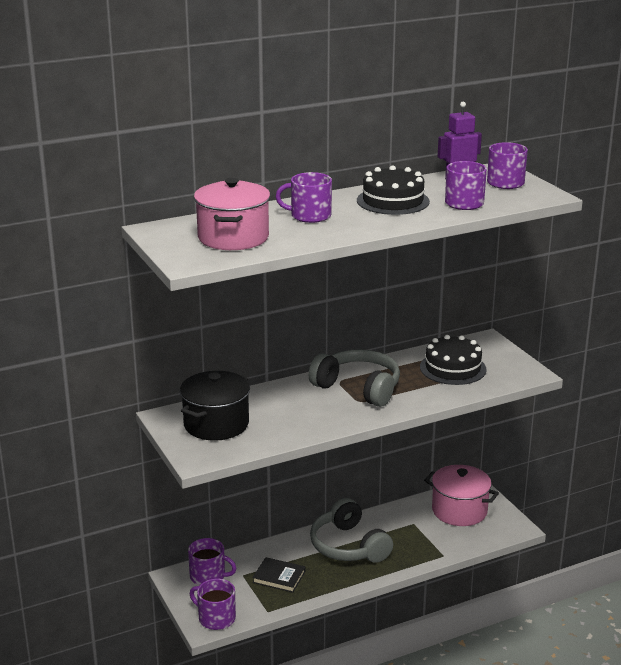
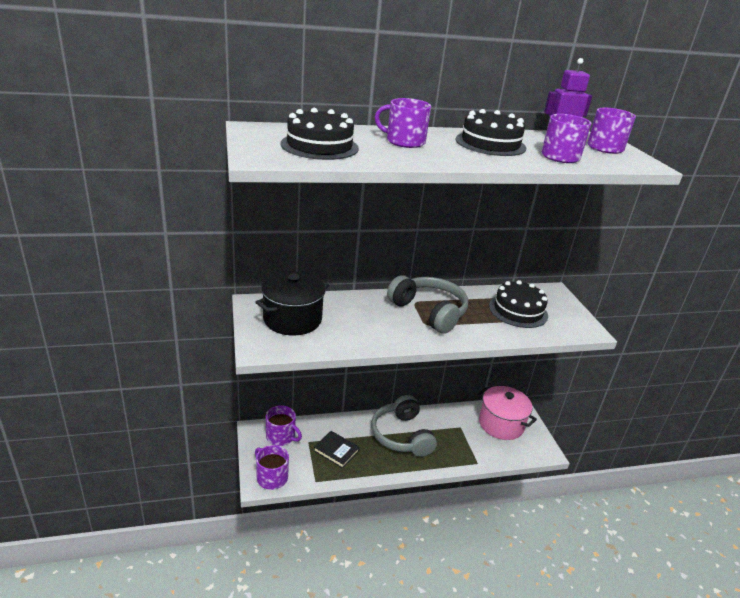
camera: 10 degrees right, 5 degrees up
pink pot [194,178,270,250] -> black cake [280,108,359,160]

